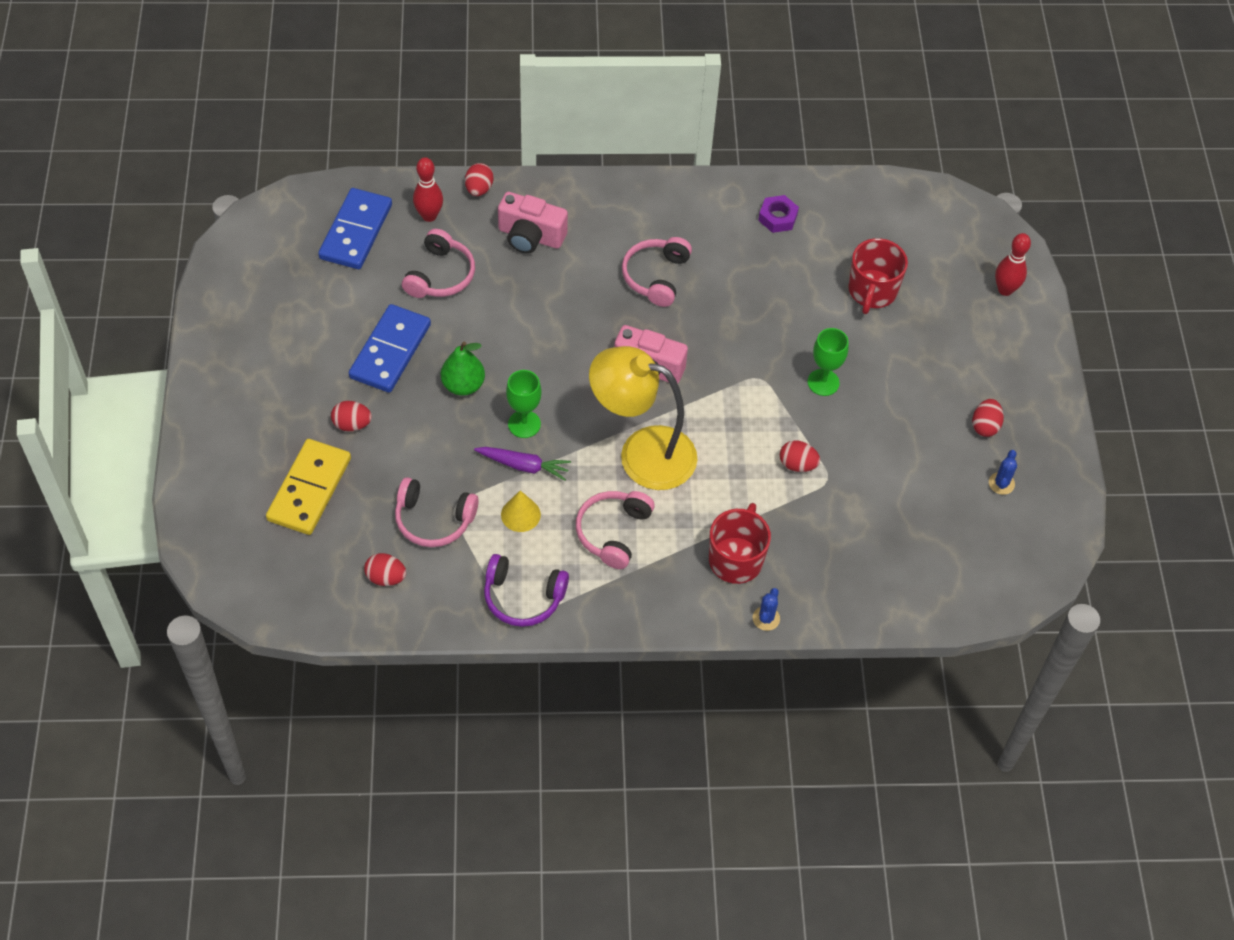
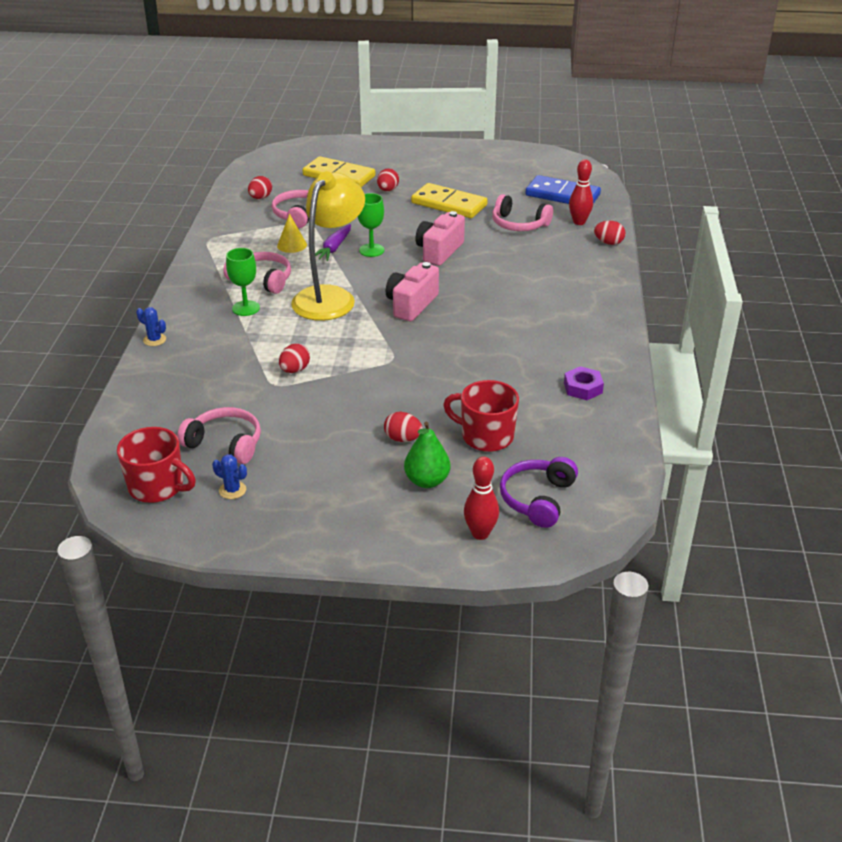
camera: 100 degrees right, 20 degrees down
blue domino [349,304,431,393] -> yellow domino [411,183,487,218]
green pear [441,342,485,396] -> green pear moved to [404,422,451,488]
purple headphones [484,554,569,627] -> purple headphones moved to [500,457,578,528]
pink camera [498,192,568,254] -> pink camera moved to [415,211,465,266]
pink headphones [622,237,692,307] -> pink headphones moved to [177,407,261,464]
red mug [709,503,771,584] -> red mug moved to [117,427,196,503]
green goblet [808,328,849,396] -> green goblet moved to [226,248,260,316]
red egg [972,399,1004,437] -> red egg moved to [384,412,423,442]

